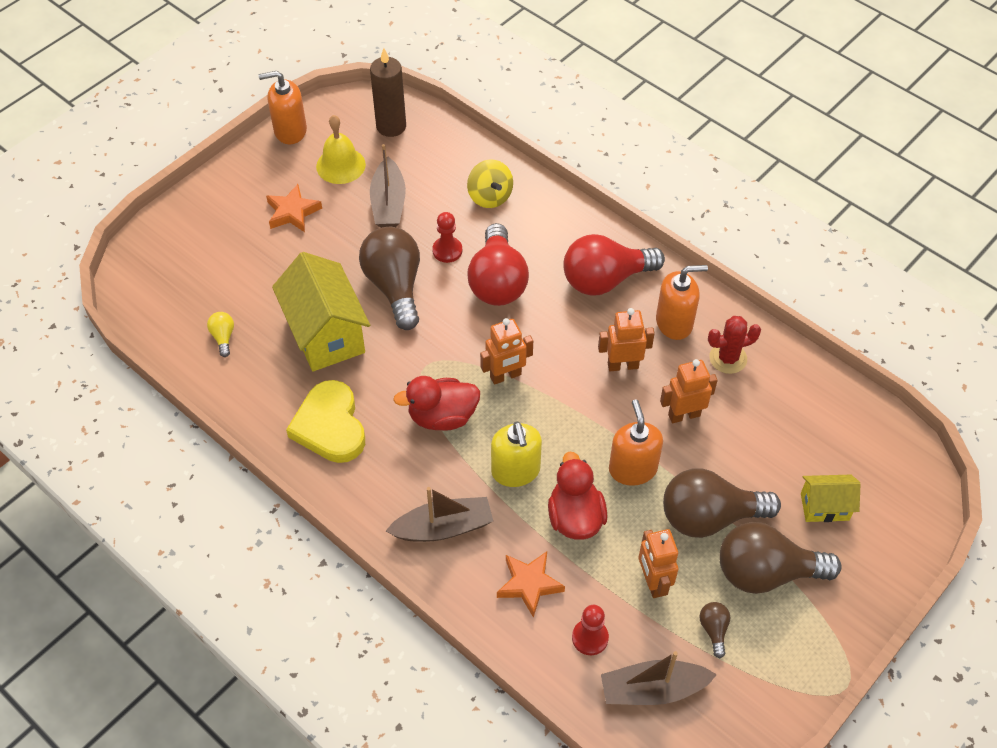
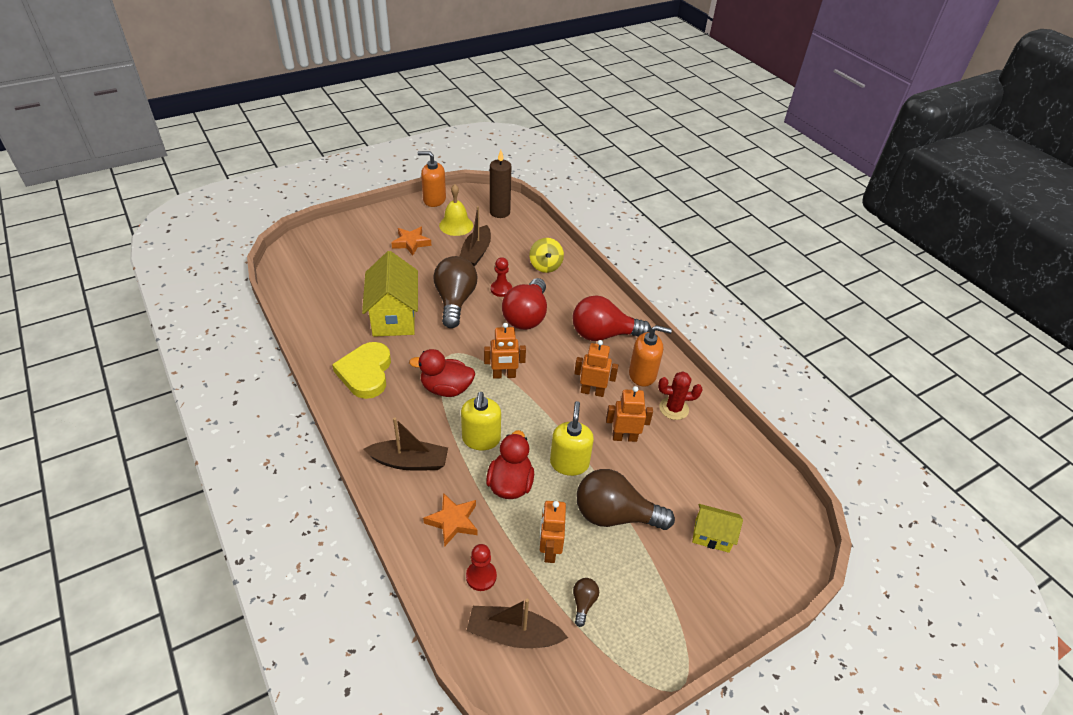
camera: 15 degrees right, 10 degrees down
yellow light bulb [207,312,234,357] -> none
orange soap dispenser [609,399,663,486] -> yellow soap dispenser [550,401,594,476]
brown light bulb [719,522,841,594] -> none

